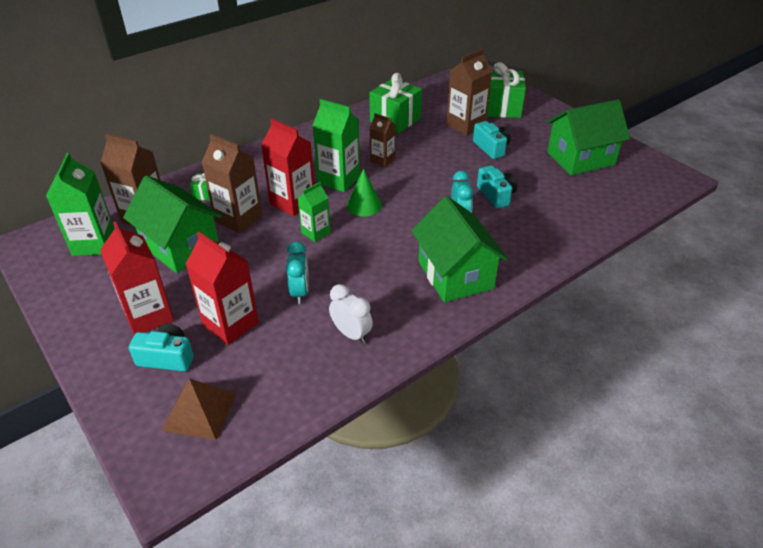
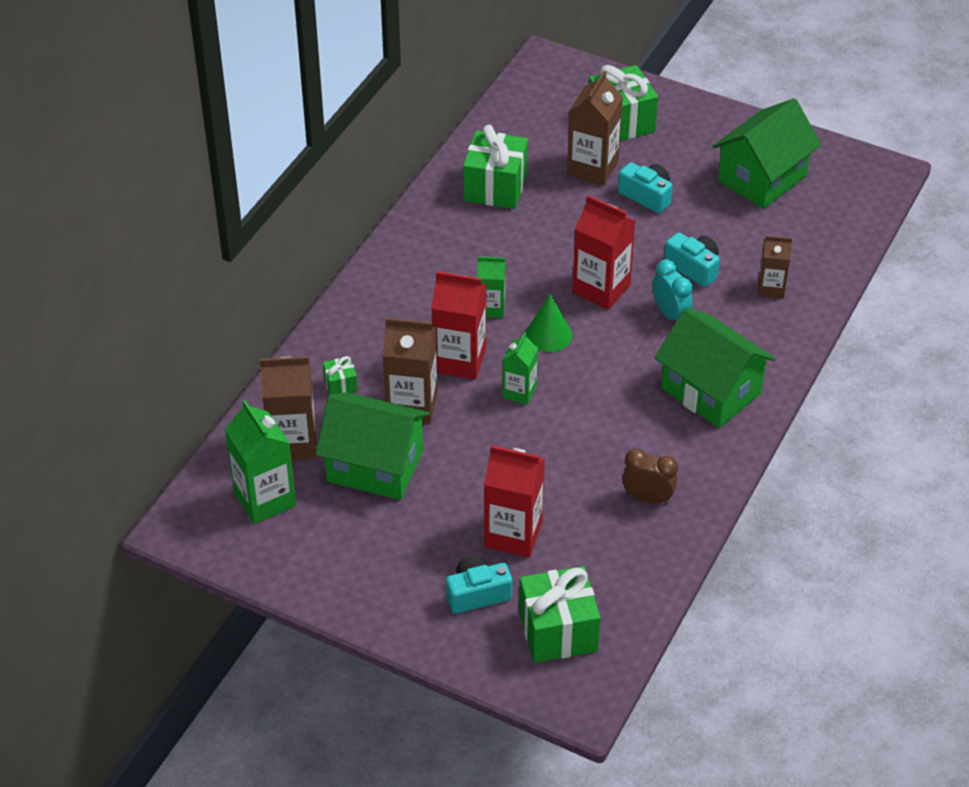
camera: 25 degrees left, 5 degrees up
red carton [100,221,174,335] -> red carton moved to [572,195,635,310]
brown pyramid [162,378,236,440] -> green gift [519,566,601,663]
turquoise clock [286,242,309,304] -> none
green carton [313,99,360,192] -> green carton [477,257,506,318], size x0.61
white clock [329,284,373,344] -> brown clock [622,449,678,504]
brown carton [370,113,396,167] -> brown carton moved to [758,236,792,298]

